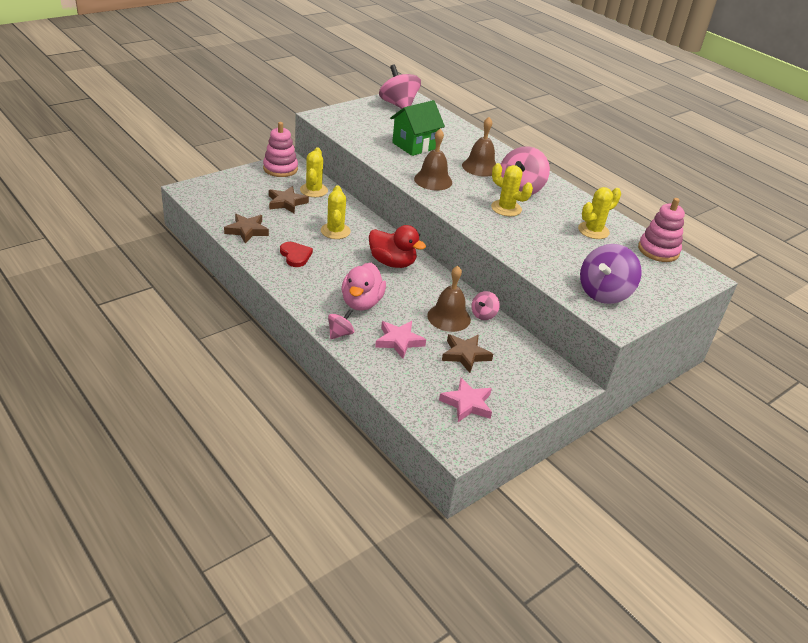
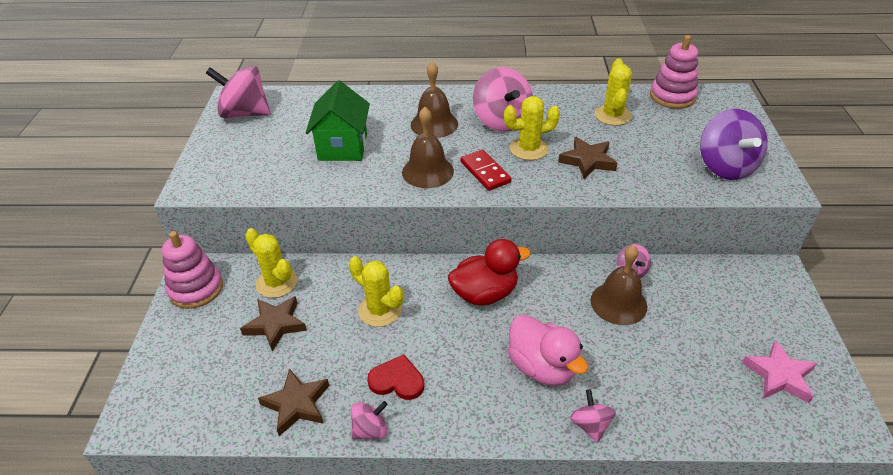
camera: 45 degrees left, 5 degrees up
pink star [375,321,426,359] -> none
brown star [442,334,493,373] -> brown star moved to [558,137,617,179]
none -> pink spinning top [351,401,388,439]
none -> red domino [461,150,512,191]

